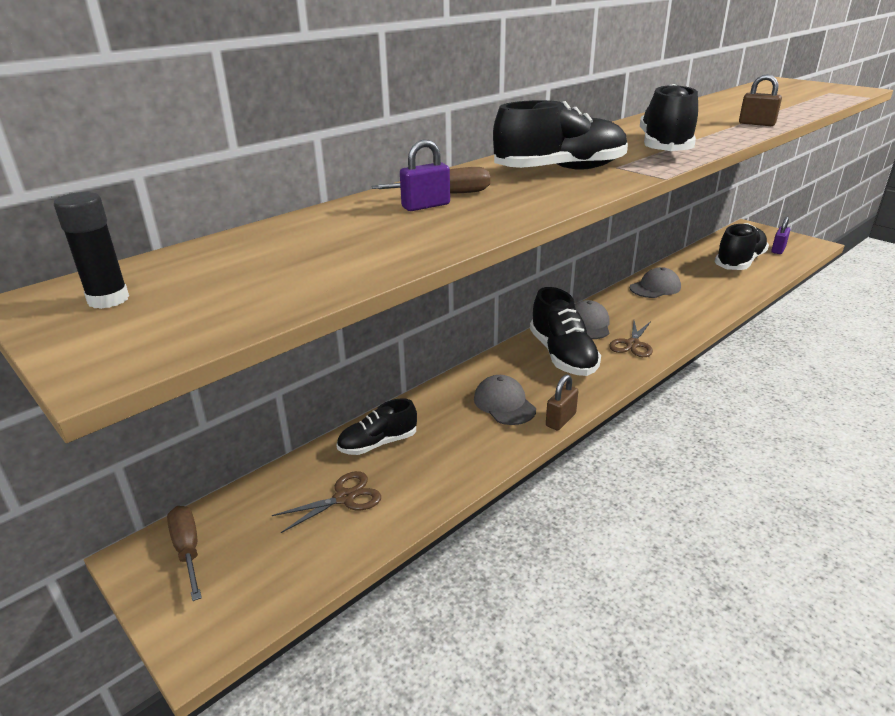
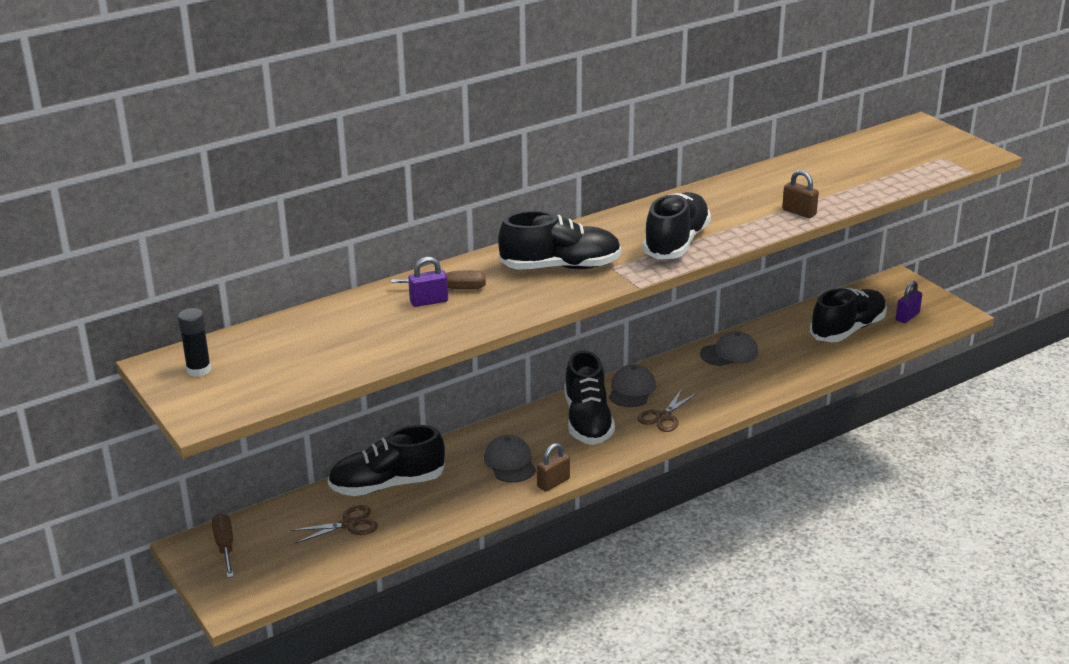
camera: 10 degrees right, 0 degrees up
black shoe [337,398,417,455] -> black shoe [328,425,445,496], size x1.61

